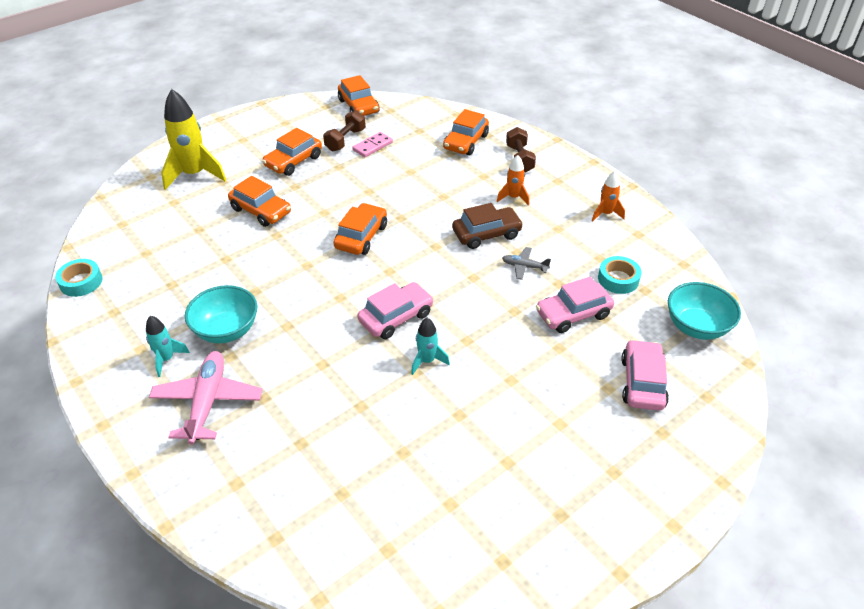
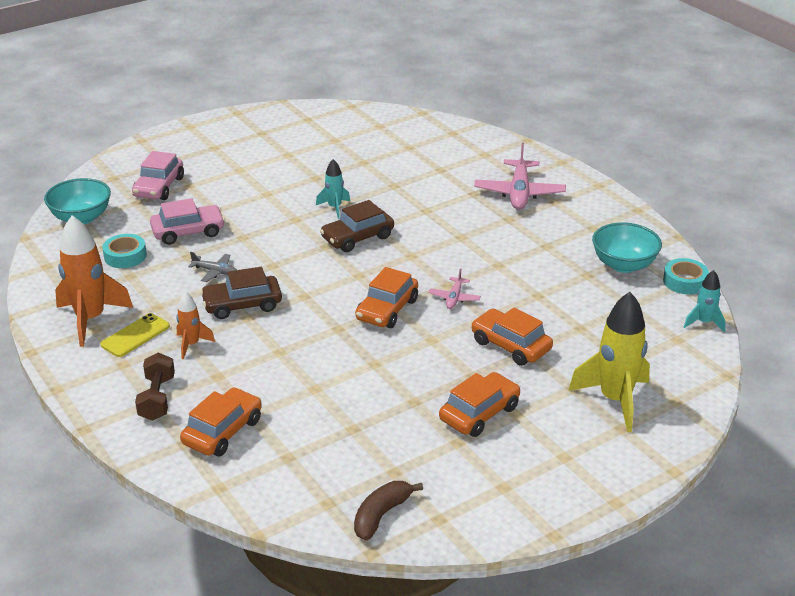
camera: 175 degrees left, 10 degrees down
turquoise rocket [146,316,190,377] -> turquoise rocket moved to [684,270,726,332]
turquoise bowl [185,285,257,343] -> turquoise bowl moved to [592,223,662,273]
brown dumbbell [323,110,366,152] -> none
orange car [338,75,379,116] -> brown banana [354,481,423,541]
pink domino [352,132,393,157] -> none
pink car [357,282,434,339] -> brown car [320,200,394,252]
orange rocket [592,171,625,221] -> orange rocket [55,215,133,347], size x1.92
none -> yellow phone [100,313,170,357]
none -> pink plane [428,268,481,309]

